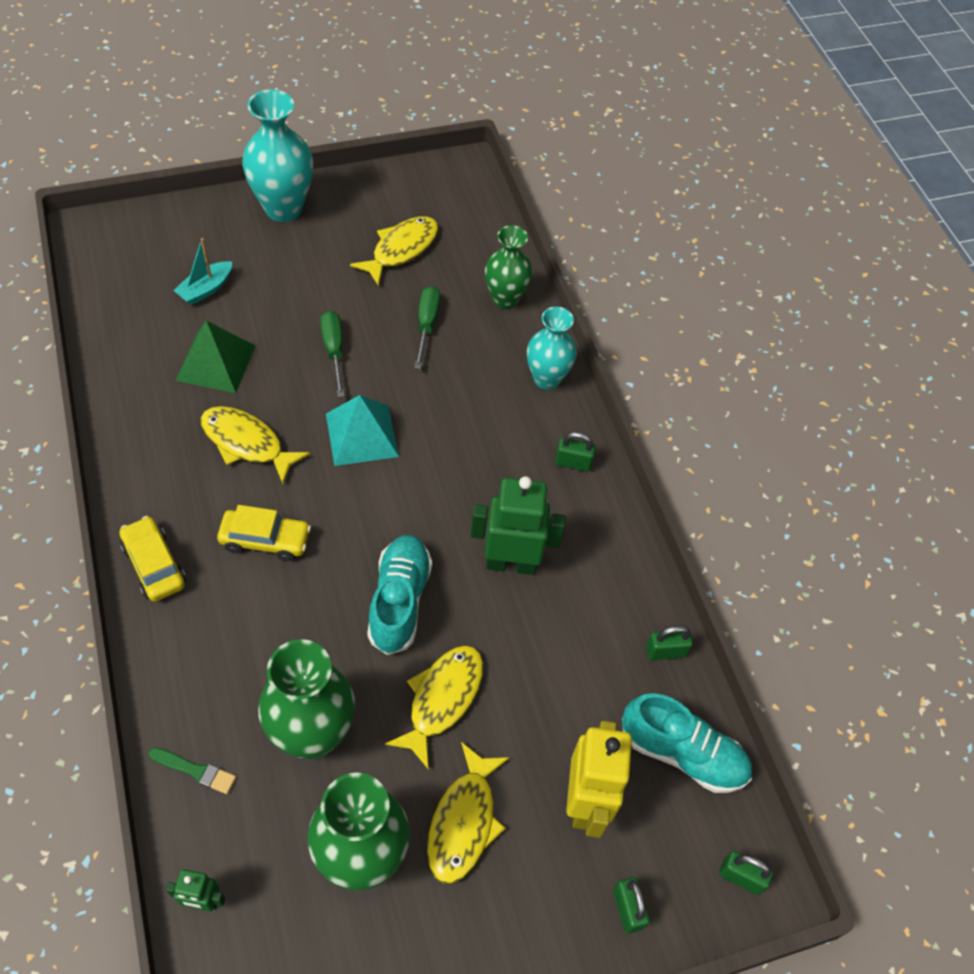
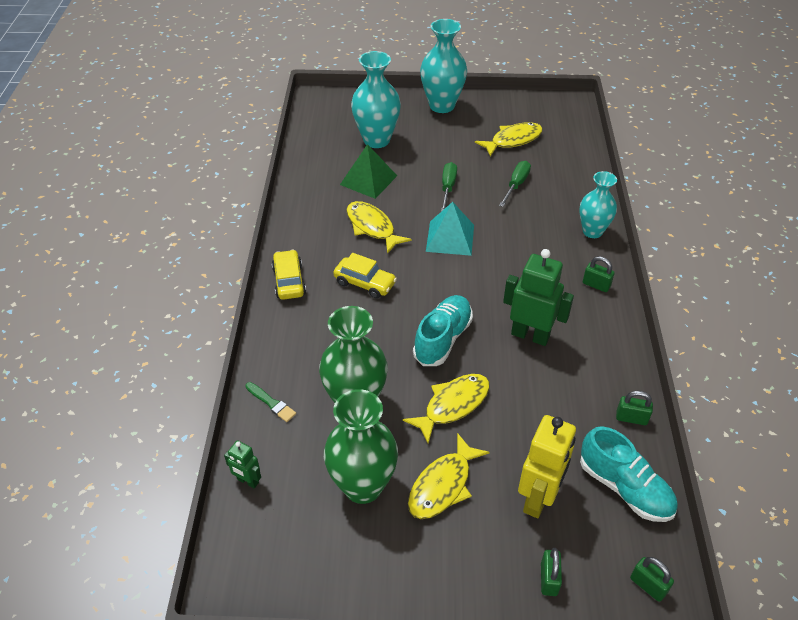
camera: 25 degrees right, 10 degrees down
turquoise boat [173,238,232,305] -> turquoise vase [351,51,401,148]
green vase [485,225,533,309] -> none

